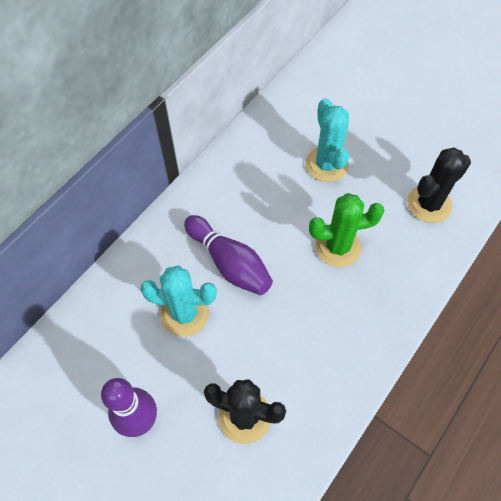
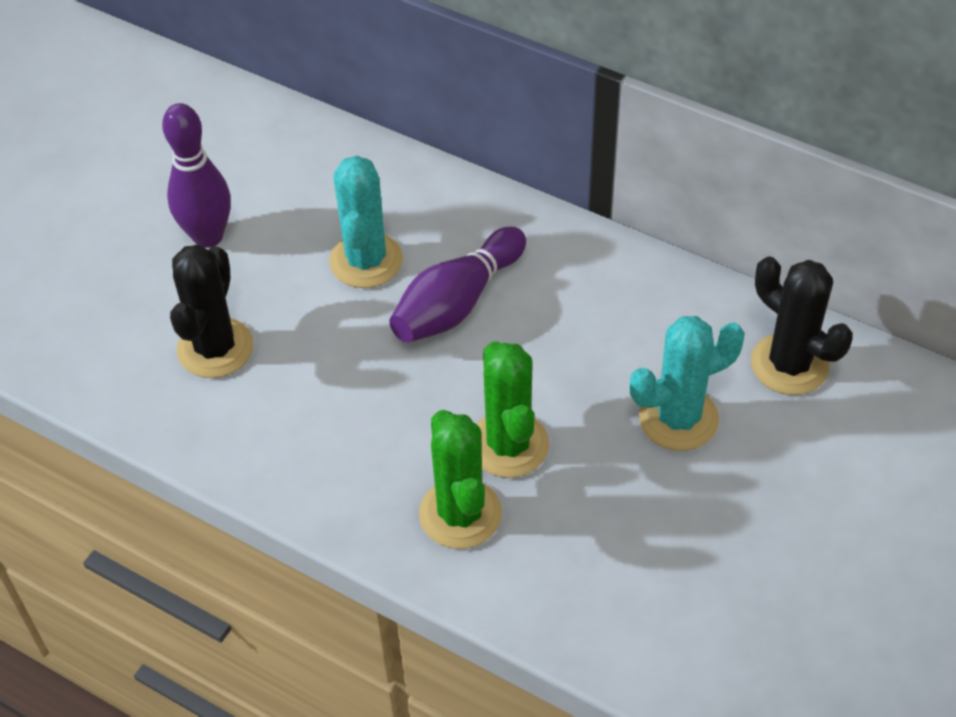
camera: 85 degrees right, 10 degrees down
black cactus [407,148,471,223] -> black cactus moved to [751,257,853,395]
none -> green cactus [419,410,502,549]

